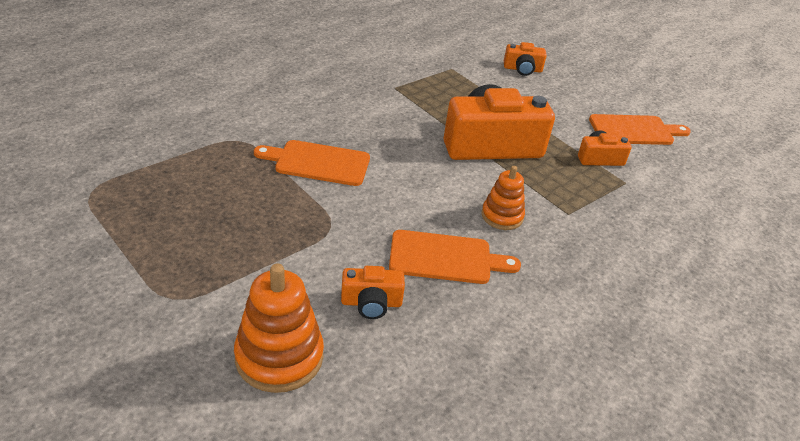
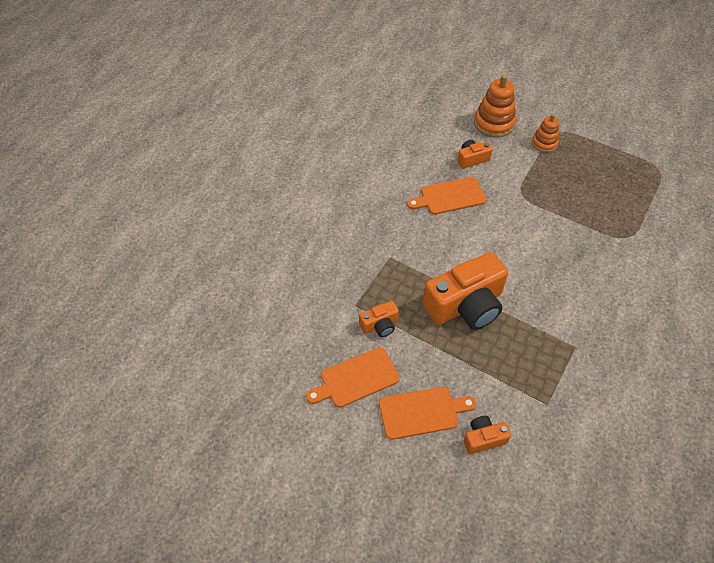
camera: 165 degrees right, 15 degrees up
orange cutting board [254,140,370,186] -> orange cutting board moved to [379,387,476,440]
orange stacking toy [481,166,525,230] -> orange stacking toy moved to [532,114,559,153]

